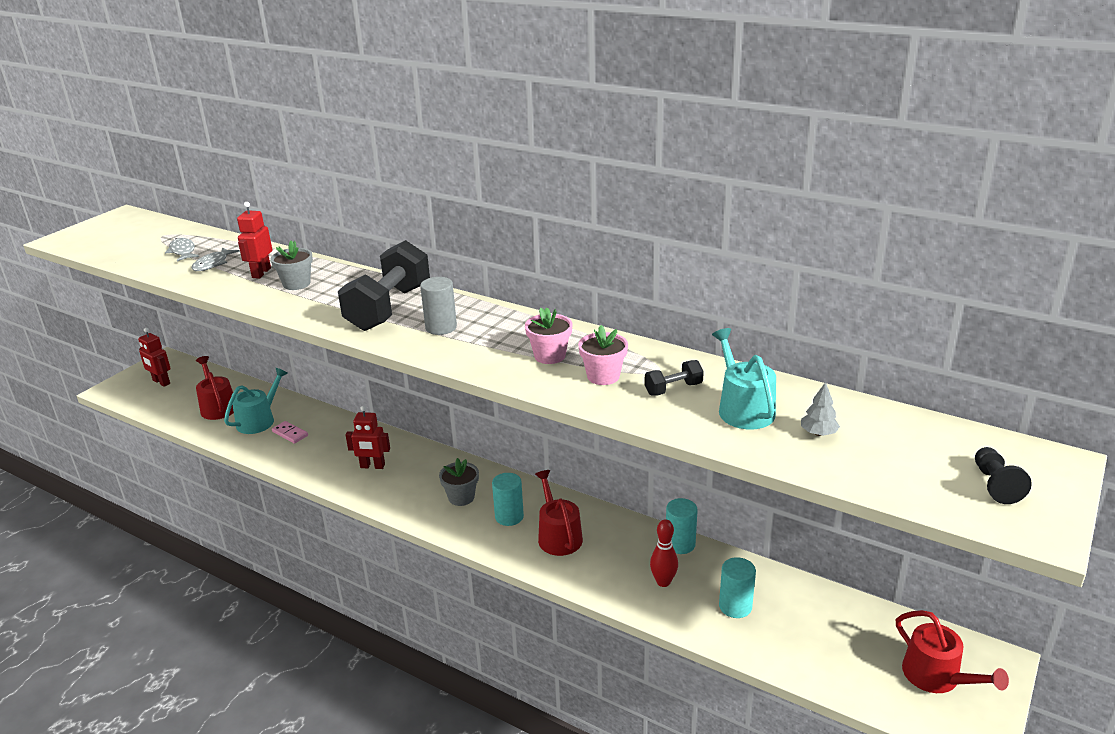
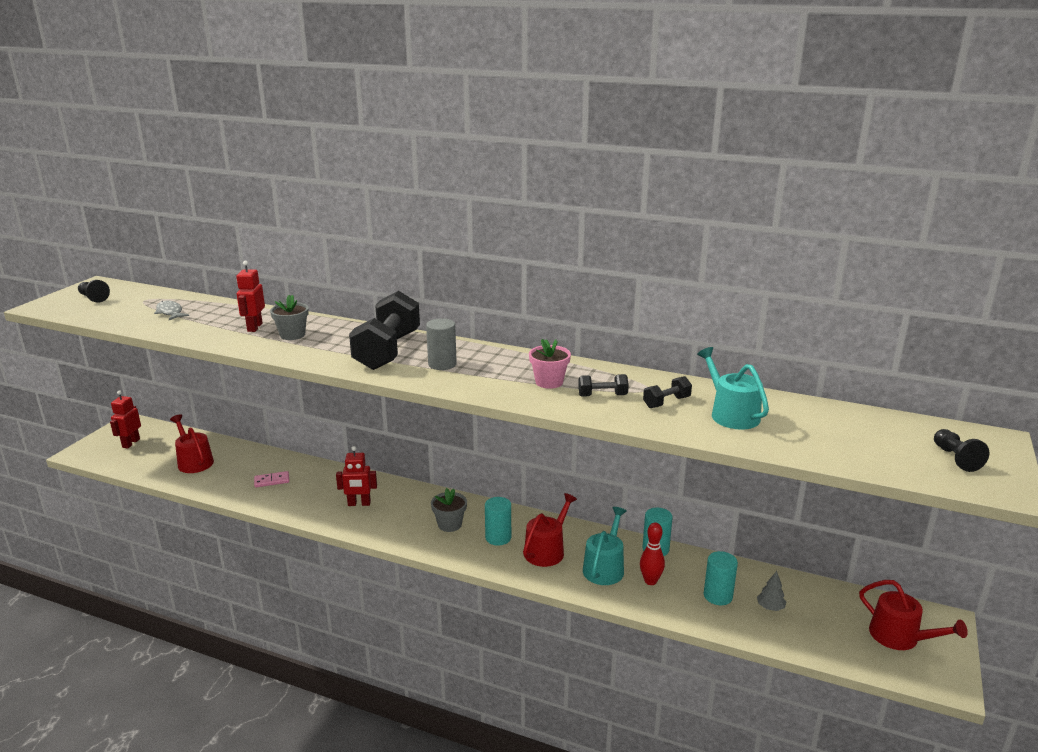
camera: 10 degrees left, 5 degrees down
red robot [138,328,171,387] -> red robot turned 75 degrees clockwise [110,391,141,448]
grey fish [191,247,240,271] -> none
turquoise watering can [224,368,288,434] -> turquoise watering can moved to [583,507,626,585]
pink domino [272,421,308,444] -> pink domino turned 45 degrees counterclockwise [254,471,289,487]
red watering can [535,470,583,556] -> red watering can turned 60 degrees clockwise [523,493,577,567]
pink flower pot [578,325,628,385] -> black dumbbell [578,374,629,397]
grey tree [801,382,840,436] -> grey tree moved to [757,571,786,611]
none -> black pawn [78,280,110,302]

